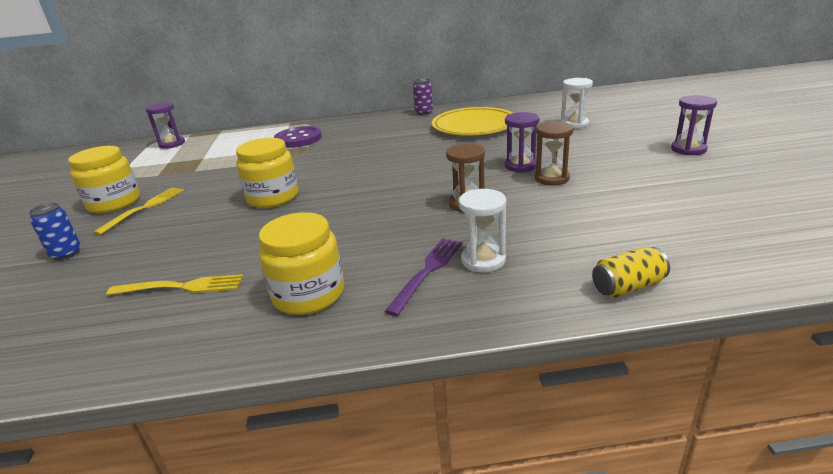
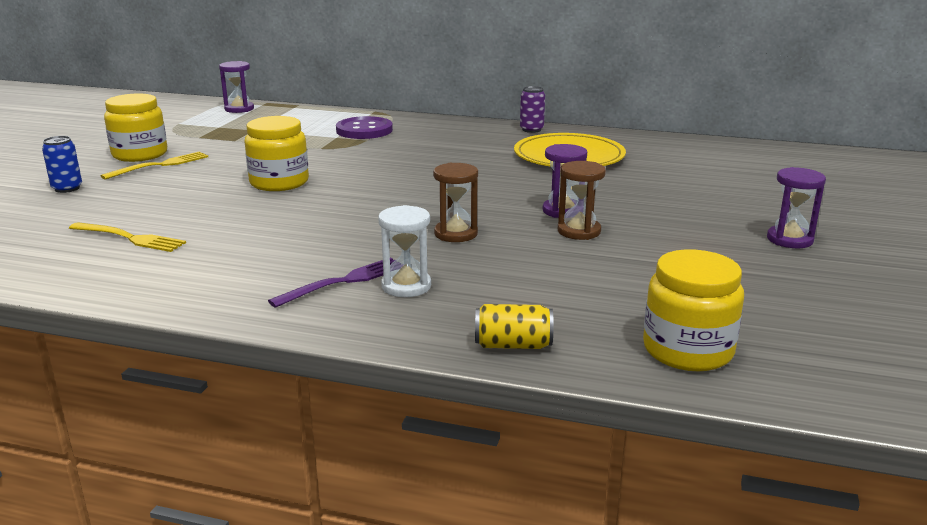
camera: 20 degrees right, 5 degrees down
yellow jar [259,212,344,315] -> yellow jar moved to [643,249,744,371]
white hourglass [561,78,593,129] -> none

